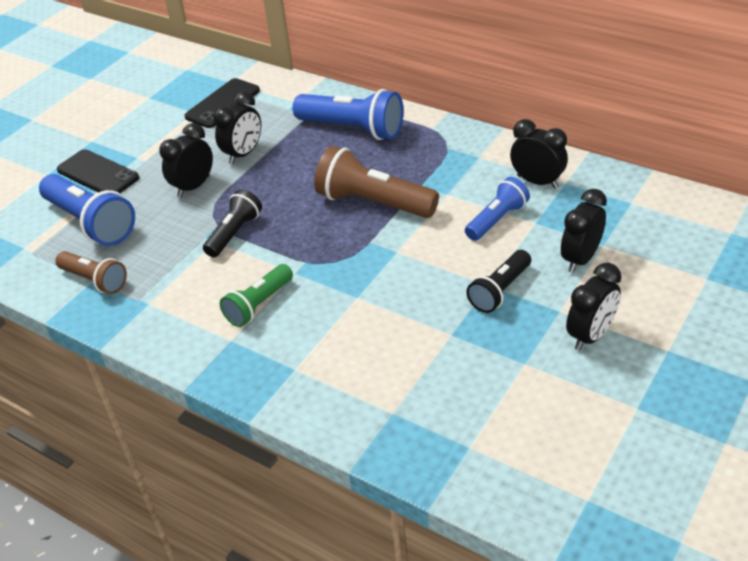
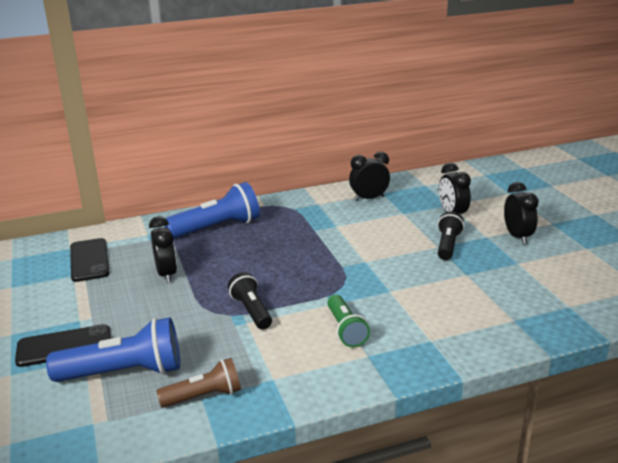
camera: 55 degrees left, 15 degrees down
black clock [159,123,213,198] -> none
brown flashlight [314,146,439,218] -> none
blue flashlight [465,177,530,241] -> none
black flashlight [466,250,531,313] -> black flashlight turned 150 degrees counterclockwise [437,211,464,260]

